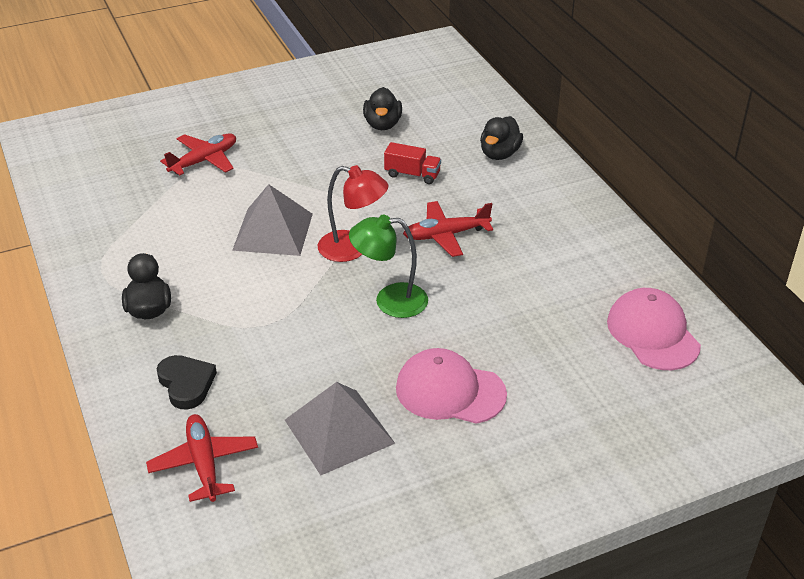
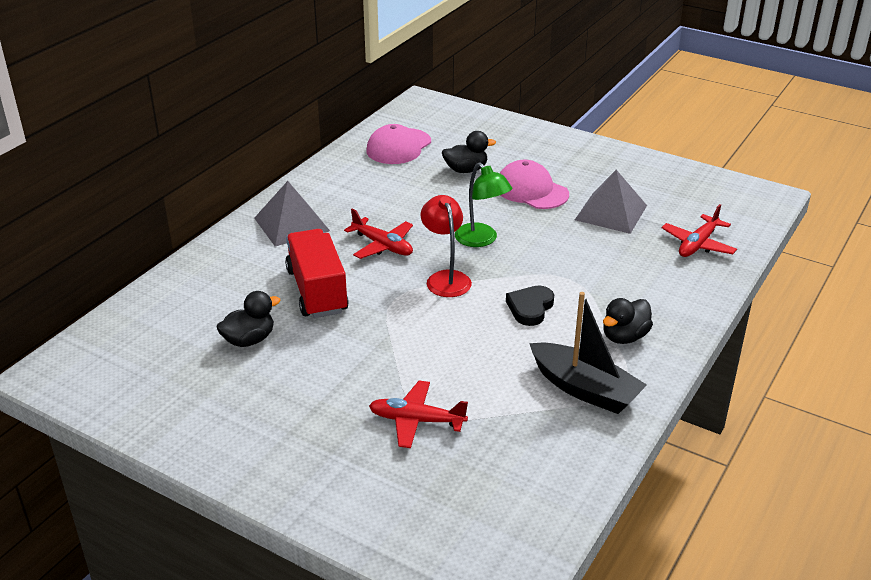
camera: 125 degrees left, 5 degrees down
black heart [157,355,217,410] -> black heart moved to [506,285,554,326]
grey pyramid [232,184,313,256] -> grey pyramid moved to [254,181,330,246]
red truck [384,142,441,184] -> red truck [285,229,349,318], size x1.96
pink cap [396,348,507,424] -> pink cap turned 150 degrees clockwise [500,160,569,209]
black duck [480,116,523,160] -> black duck moved to [442,131,496,173]
none -> black boat [529,292,647,414]

